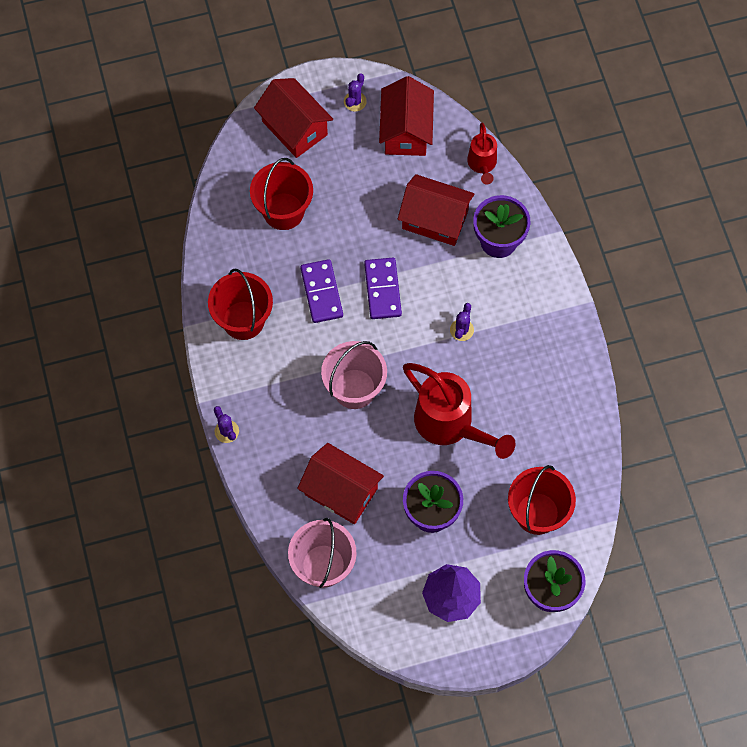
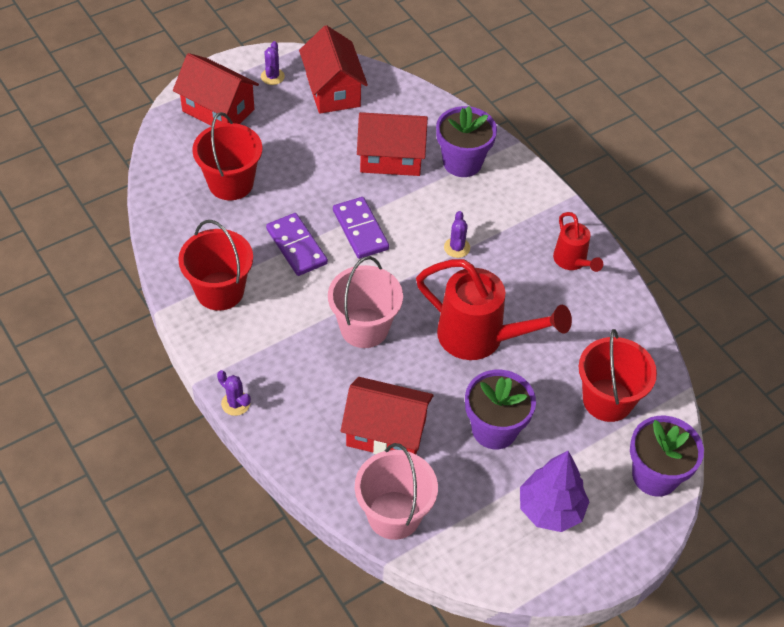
camera: 20 degrees left, 15 degrees down
red watering can [467,123,497,185] -> red watering can moved to [553,212,603,272]

